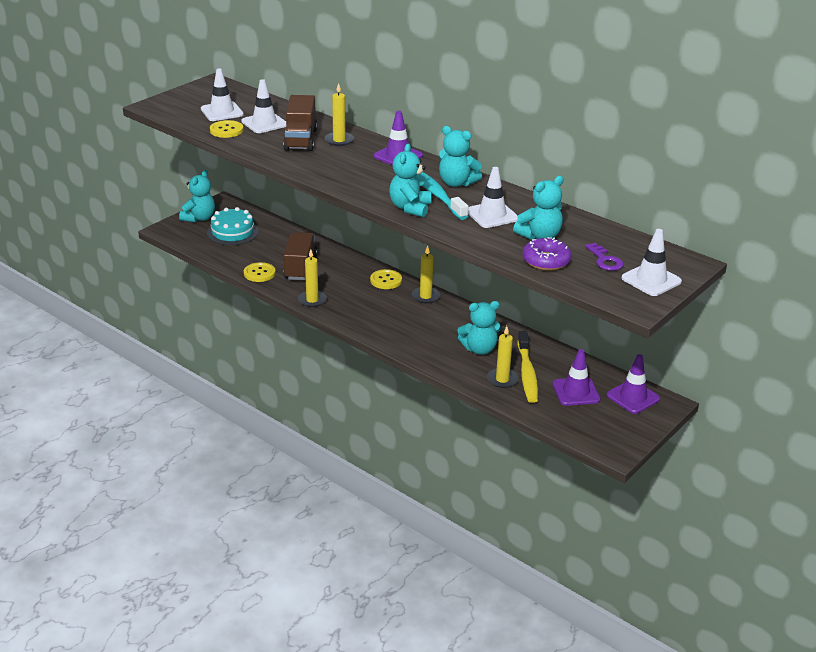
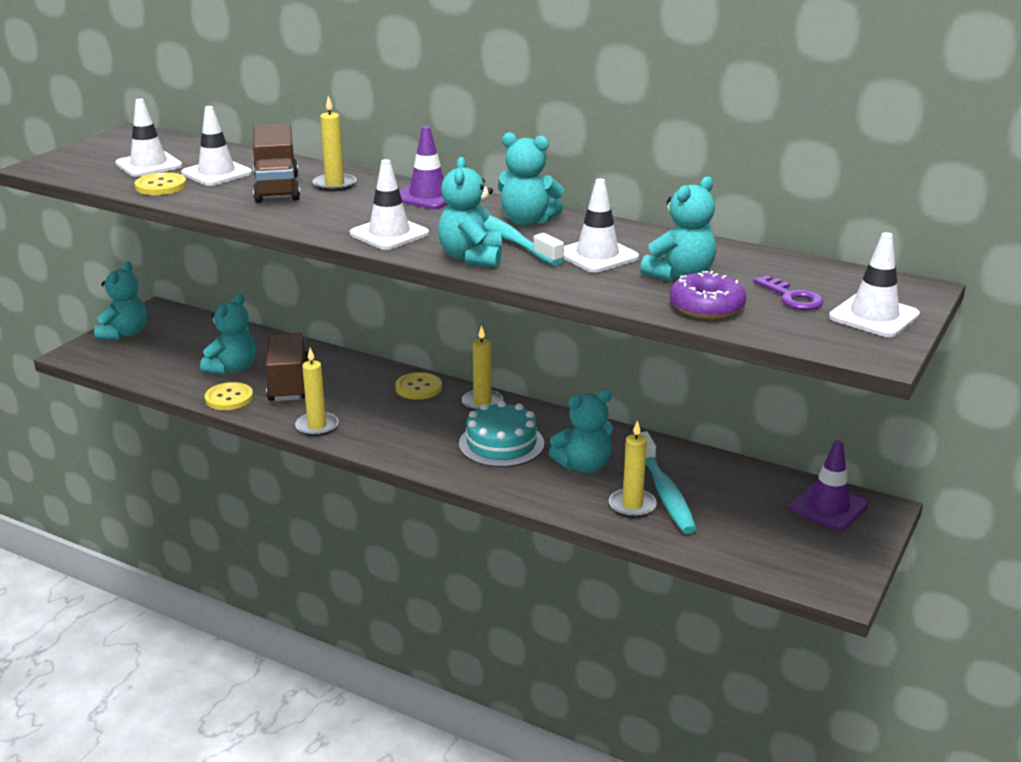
camera: 10 degrees left, 5 degrees down
turquoise cake [207,207,258,245] -> turquoise cake moved to [459,401,544,467]
yellow toothbrush [518,331,538,403] -> turquoise toothbrush [639,431,697,534]
purple traffic cone [553,349,600,406] -> none
none -> turquoise teddy bear [200,294,256,375]
none -> white traffic cone [350,159,429,250]

